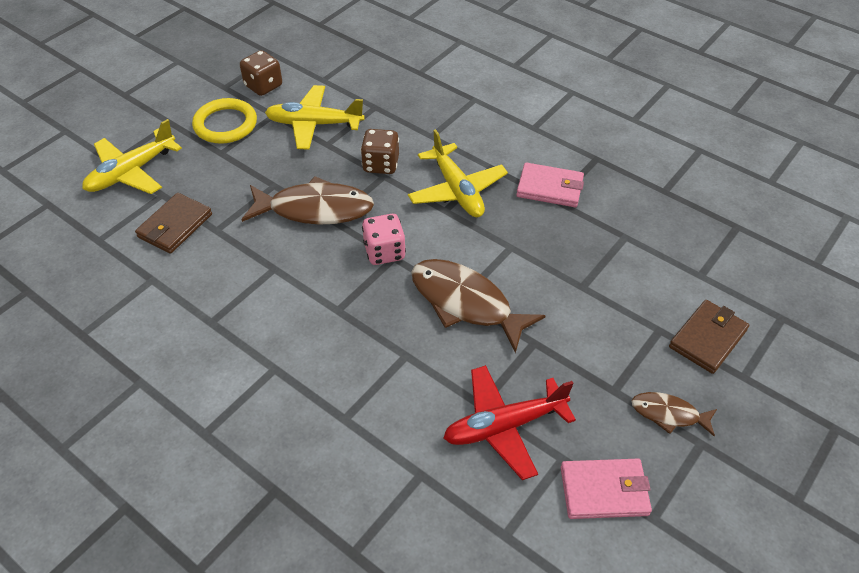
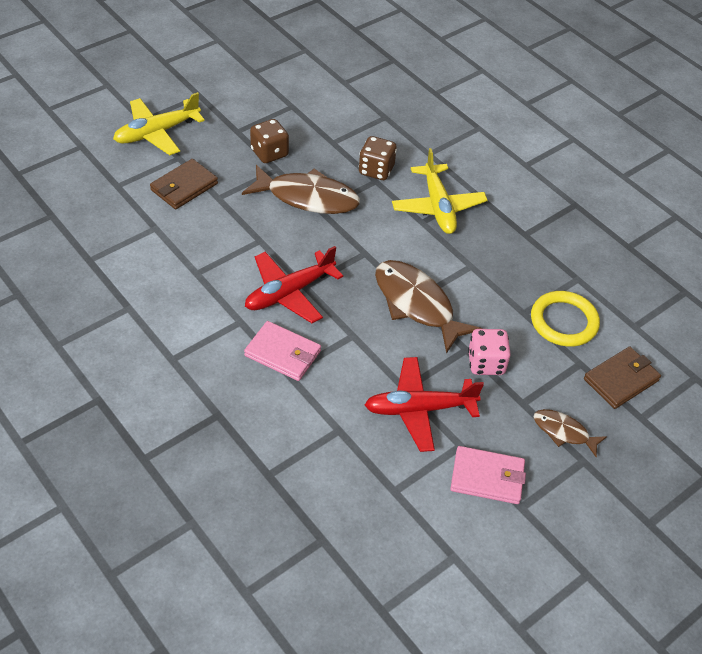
camera: 10 degrees right, 0 degrees up
yellow ring [192,98,257,144] -> yellow ring moved to [531,291,600,347]
brown dice [240,50,282,96] -> brown dice moved to [250,119,289,163]
yellow plane [265,85,365,150] -> none
pink dice [362,214,406,265] -> pink dice moved to [468,329,511,375]
pink wallet [516,162,584,207] -> pink wallet moved to [244,321,321,381]
none -> red plane [245,246,343,323]

